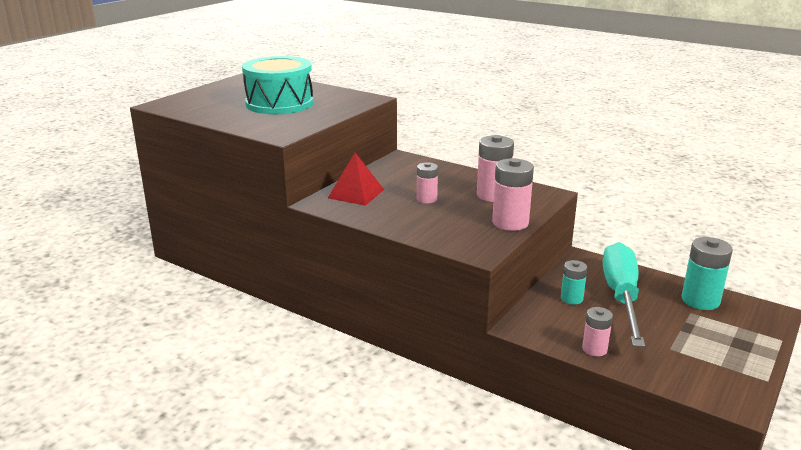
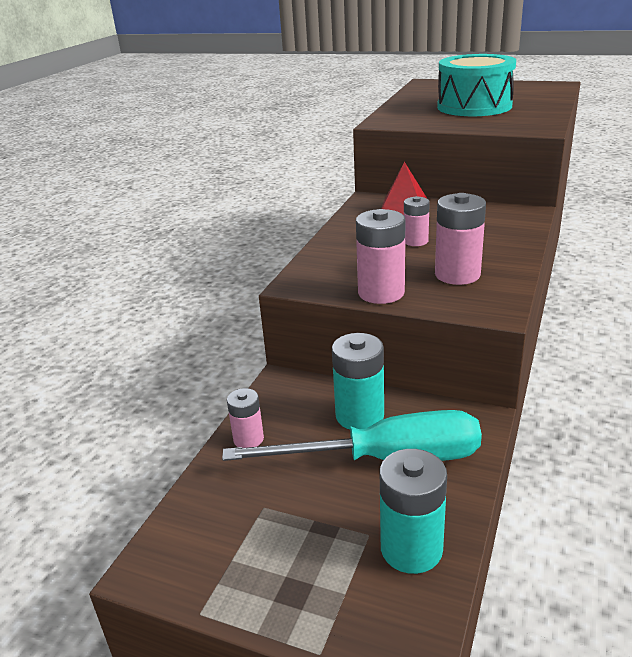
camera: 80 degrees right, 5 degrees up
turquoise battery [561,260,587,305] -> turquoise battery [332,333,384,429], size x1.64

